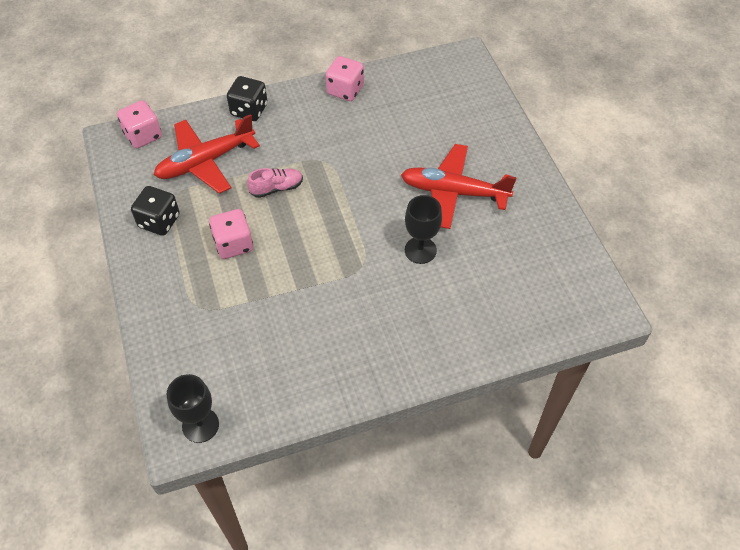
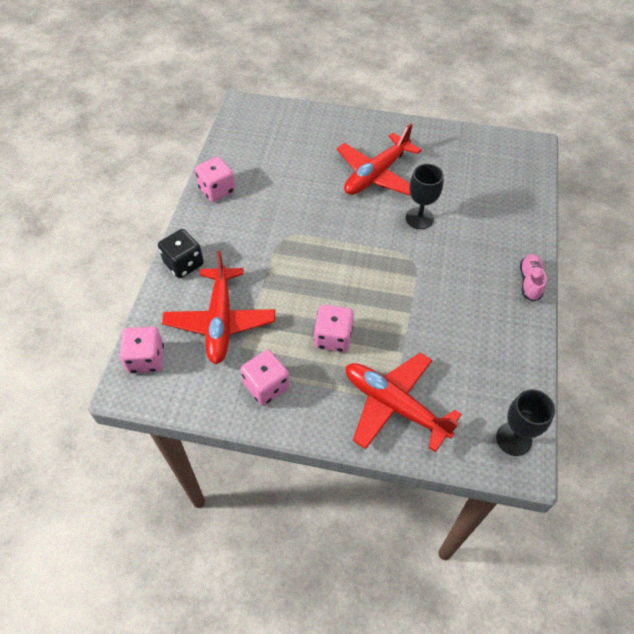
camera: 60 degrees left, 0 degrees up
black dice [131,186,180,236] -> pink dice [241,350,290,405]
pink shoe [247,168,303,198] -> pink shoe moved to [520,254,547,301]
none -> red plane [346,353,462,453]

